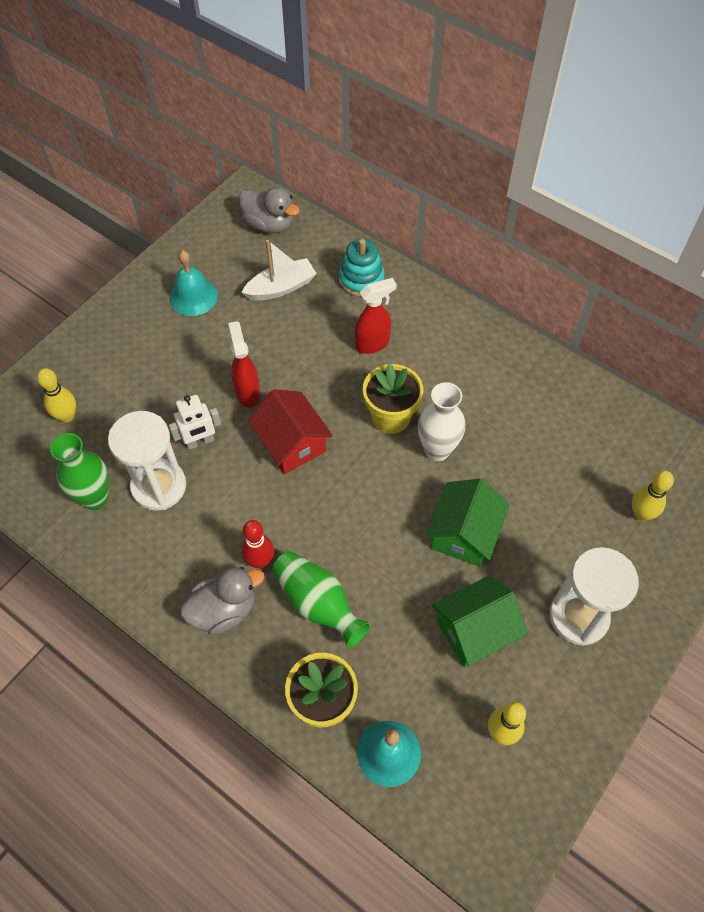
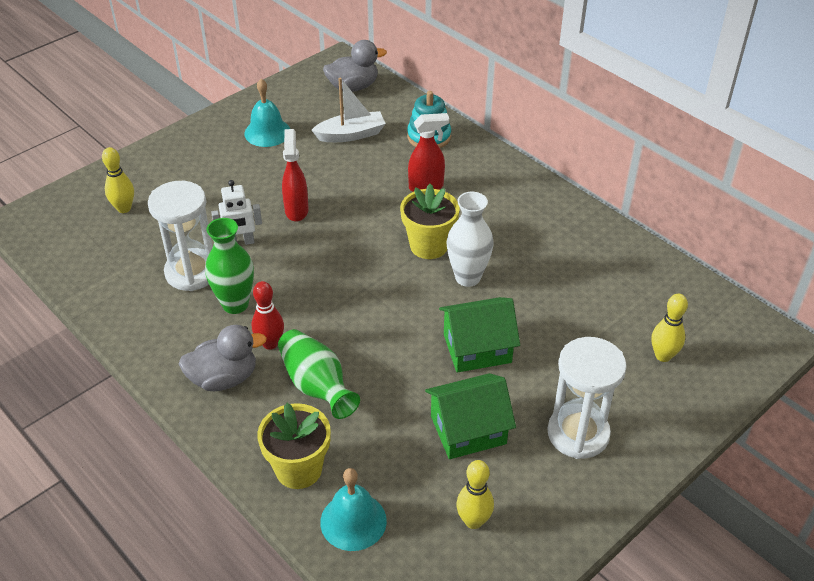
camera: 10 degrees right, 15 degrees down
green vase [50,433,109,510] -> green vase moved to [205,218,254,314]
grey duck [239,187,300,234] -> grey duck turned 60 degrees counterclockwise [323,40,387,92]
red house [248,389,333,474] -> none
green house [426,479,509,567] -> green house turned 45 degrees clockwise [439,297,520,373]

